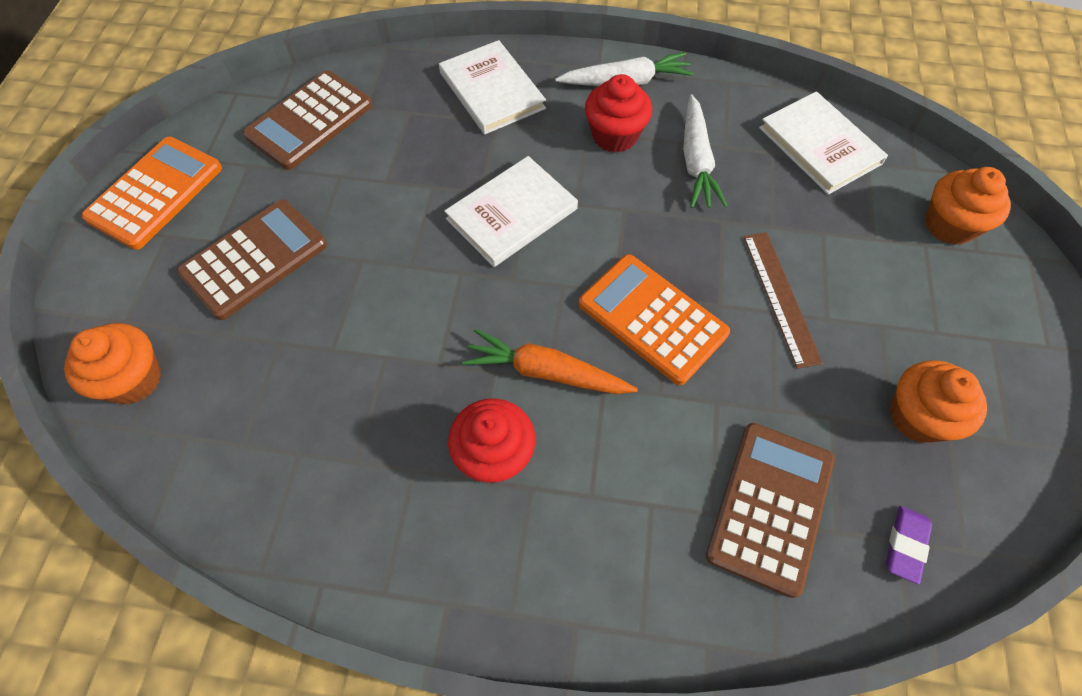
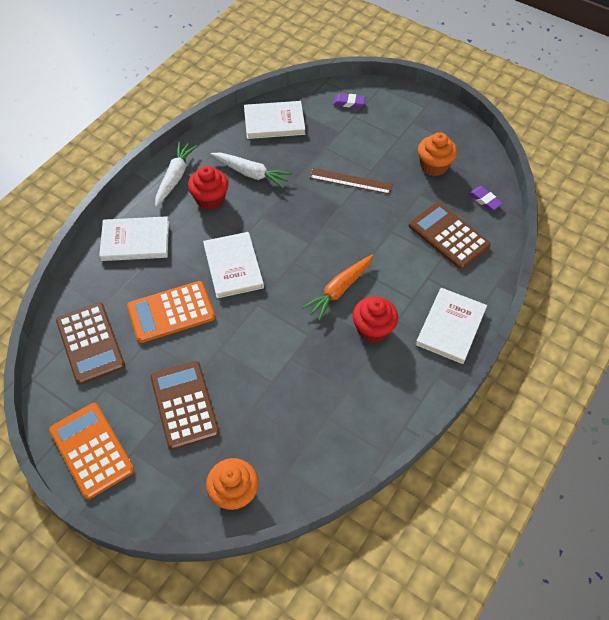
camera: 65 degrees left, 5 degrees down
orange calculator [579,254,730,385] -> orange calculator moved to [127,281,215,343]
orange cupcake [925,167,1011,245] -> purple eraser [333,93,365,108]
none -> white book [416,288,487,364]

